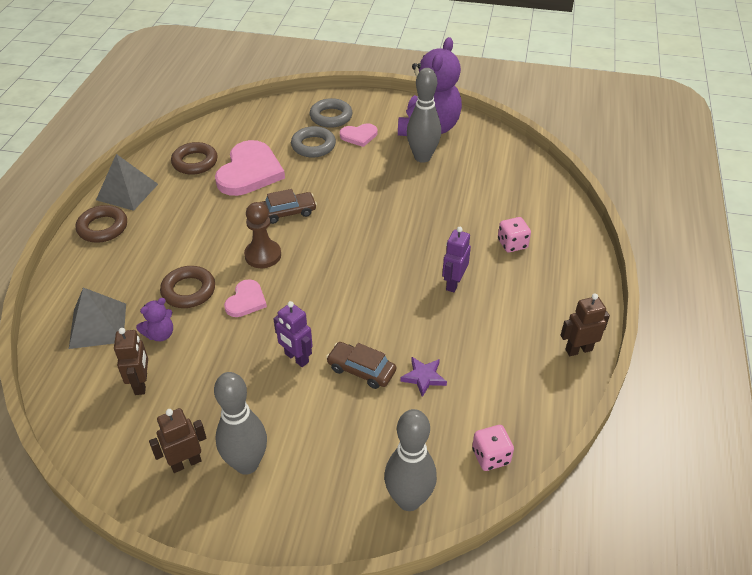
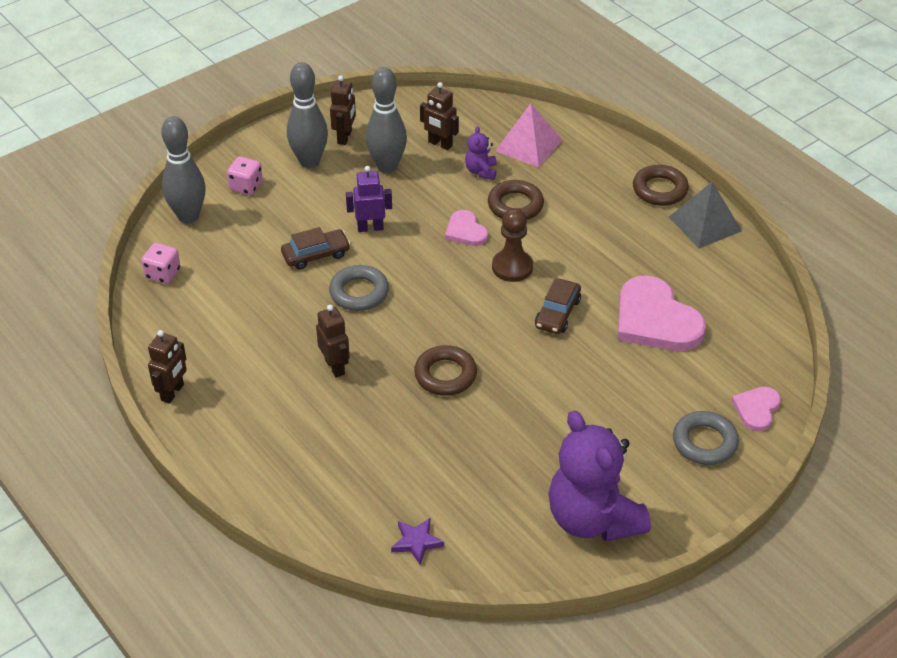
camera: 130 degrees right, 0 degrees up
grey pyramid [69,287,126,349] -> pink pyramid [495,104,562,168]
brown ring [171,142,218,175] -> brown ring moved to [414,345,477,396]
grey ring [291,126,336,157] -> grey ring moved to [329,265,389,311]
pink heart [340,123,377,147] -> pink heart moved to [731,387,781,431]
purple star [400,357,447,397] -> purple star moved to [391,518,444,565]
grey bowling pin [407,68,441,163] -> grey bowling pin moved to [366,67,407,173]
purple robot [442,227,471,292] -> brown robot [316,305,350,378]
pink dice [498,217,531,252] -> pink dice moved to [227,156,263,195]

